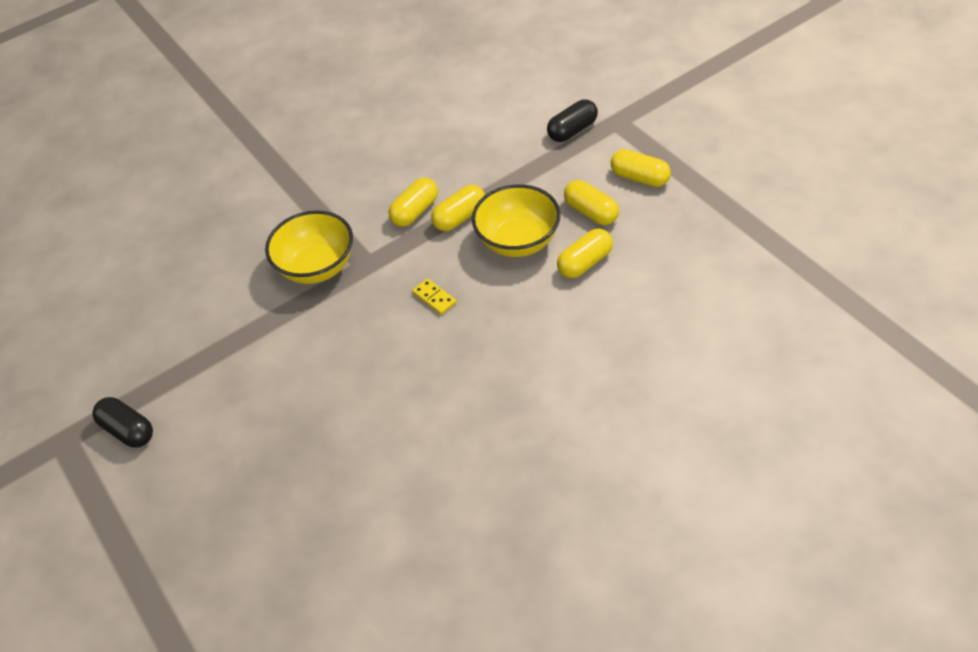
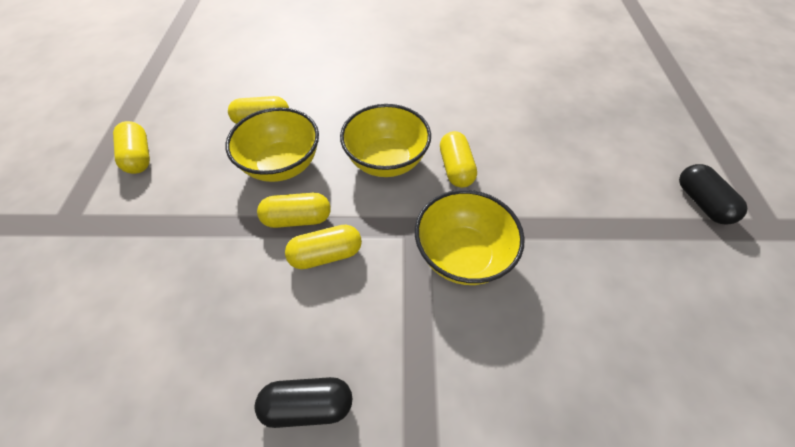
camera: 150 degrees left, 5 degrees up
yellow domino [412,279,456,315] -> yellow bowl [340,104,431,177]
black capsule [547,99,598,142] -> black capsule moved to [255,377,352,428]
yellow capsule [564,180,619,225] -> yellow capsule moved to [440,131,477,188]

